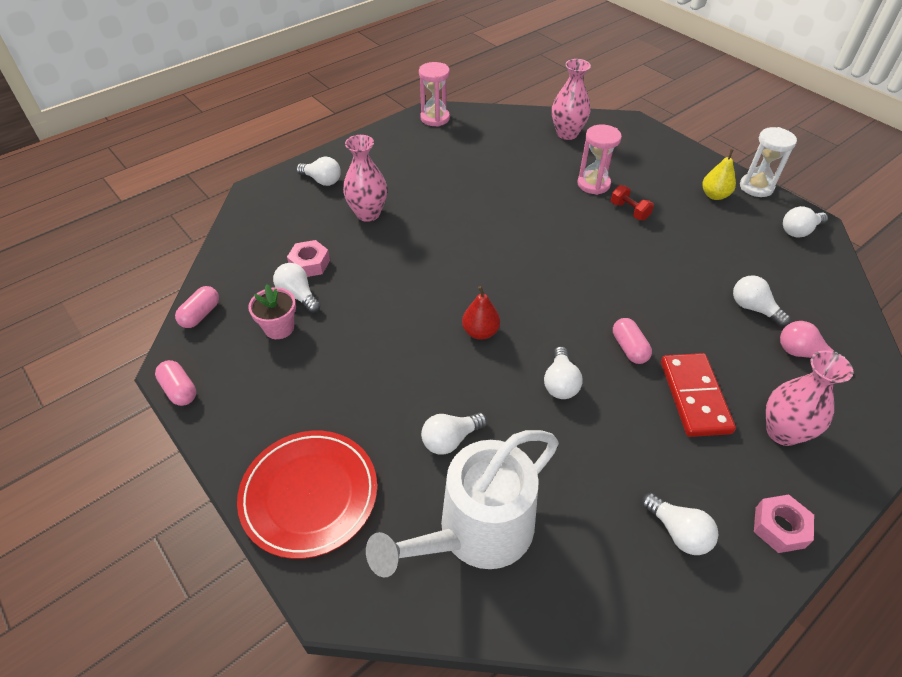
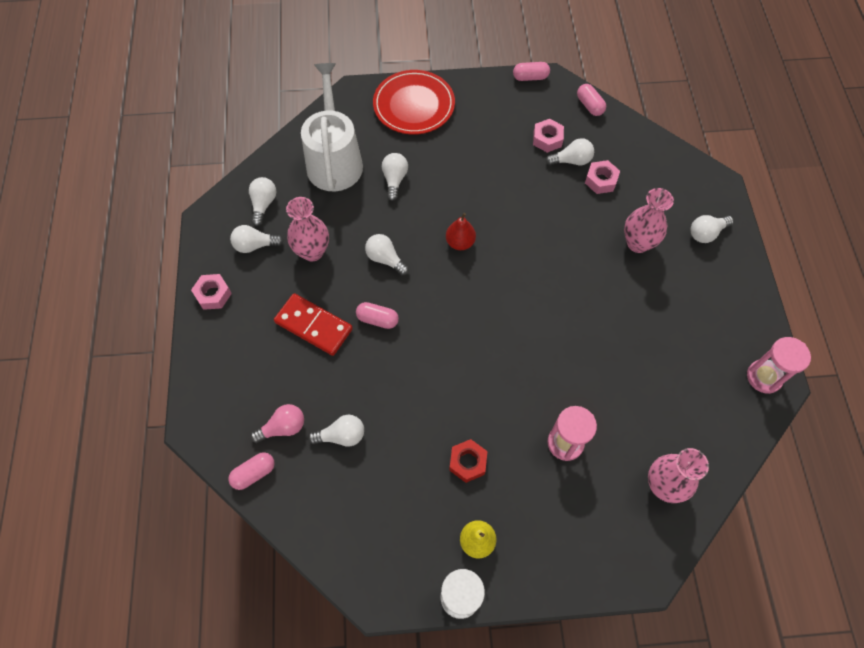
camera: 125 degrees right, 15 degrees up
pink flower pot [248,284,296,339] -> pink nut [533,119,564,153]
red dumbbell [611,185,654,220] -> none
pink vase [766,350,854,446] -> pink vase moved to [286,197,329,261]
white light bulb [783,206,828,238] -> white light bulb moved to [249,177,277,226]
none -> pink capsule [228,452,275,490]
none -> red nut [449,439,487,483]

